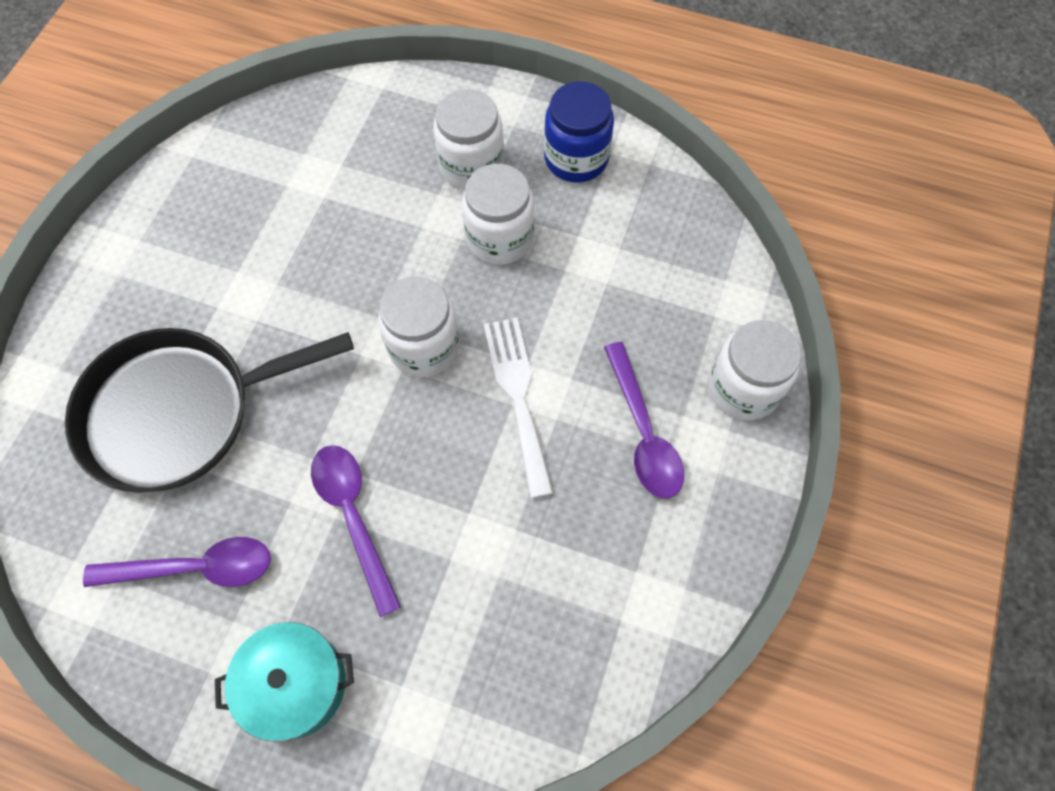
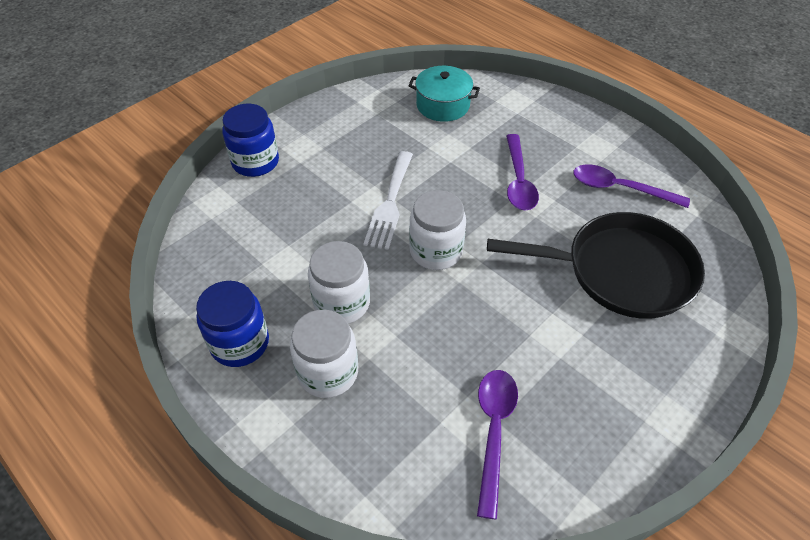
camera: 155 degrees left, 15 degrees down
turquoise pot [215,622,354,742] -> turquoise pot moved to [408,66,480,122]
purple spoon [604,342,684,498] -> purple spoon moved to [477,370,518,519]
white jar [709,320,801,420] -> blue jar [222,104,279,177]

